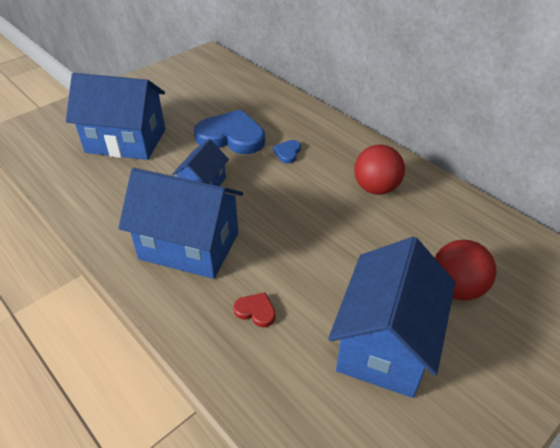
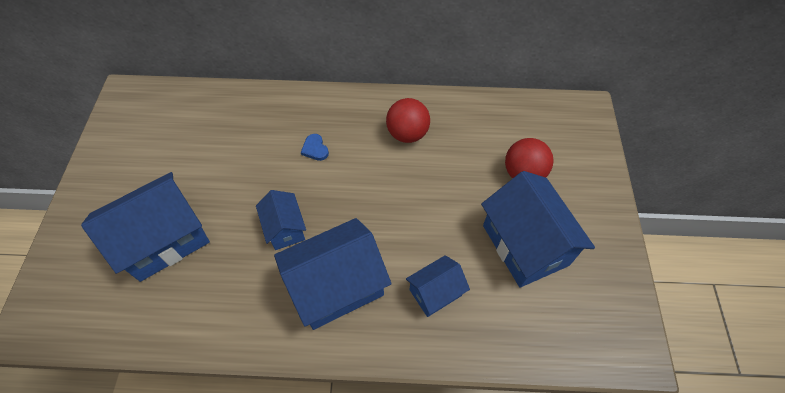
camera: 45 degrees left, 15 degrees up
blue heart [194,109,265,154] -> none
red heart [233,292,275,327] -> blue house [406,255,470,317]

